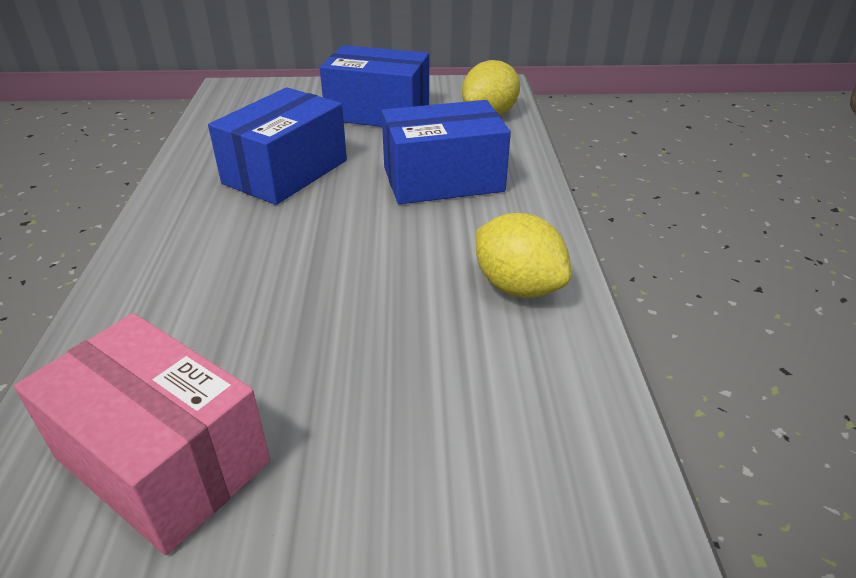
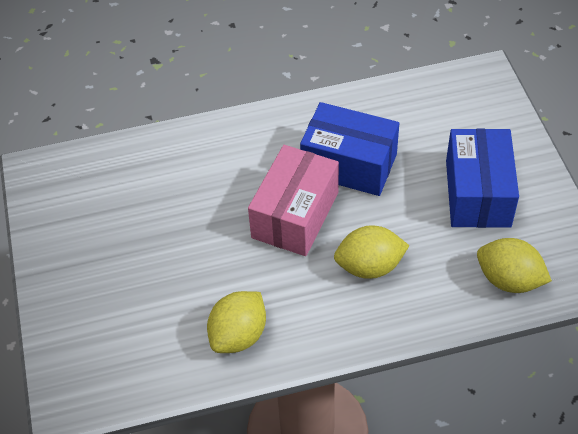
camera: 80 degrees right, 15 degrees up
pink box [14,313,270,555] -> pink box moved to [248,145,339,256]
blue box [382,100,511,204] -> yellow lemon [334,225,409,279]

